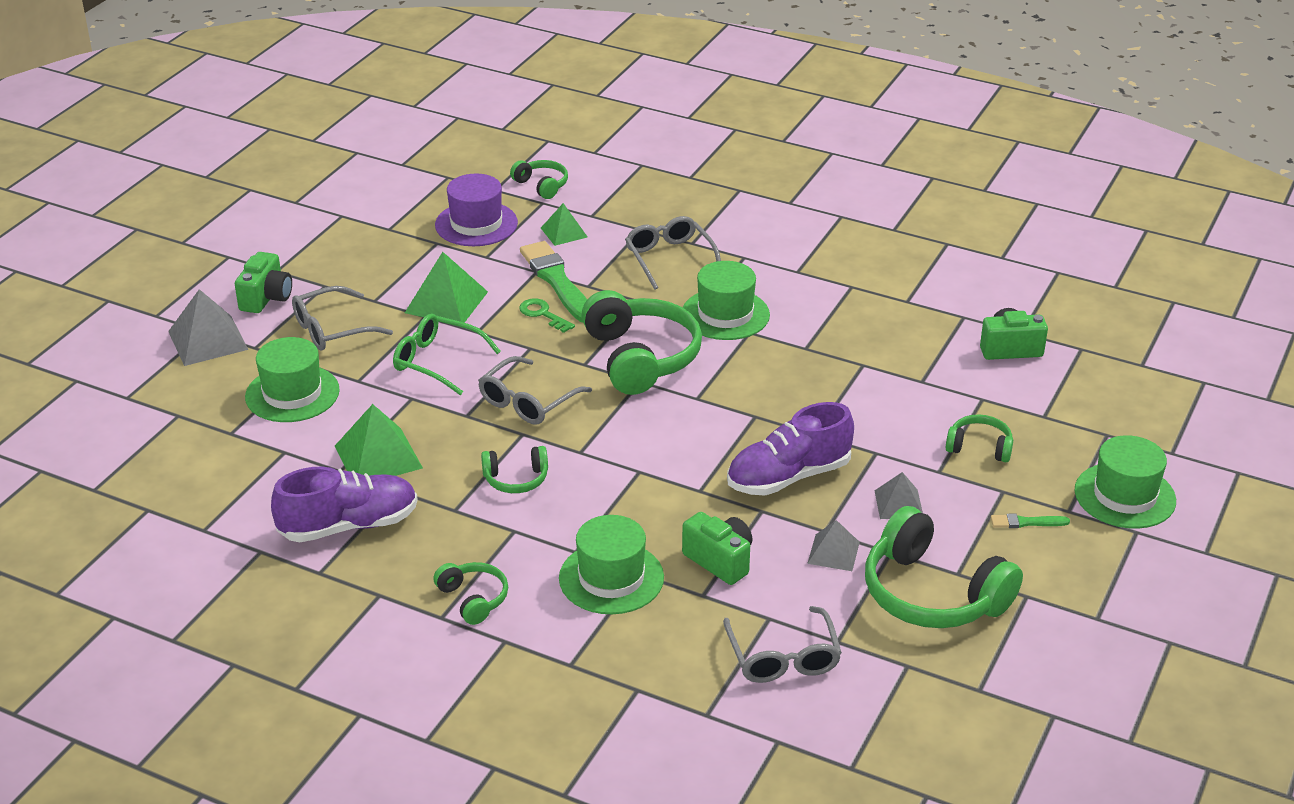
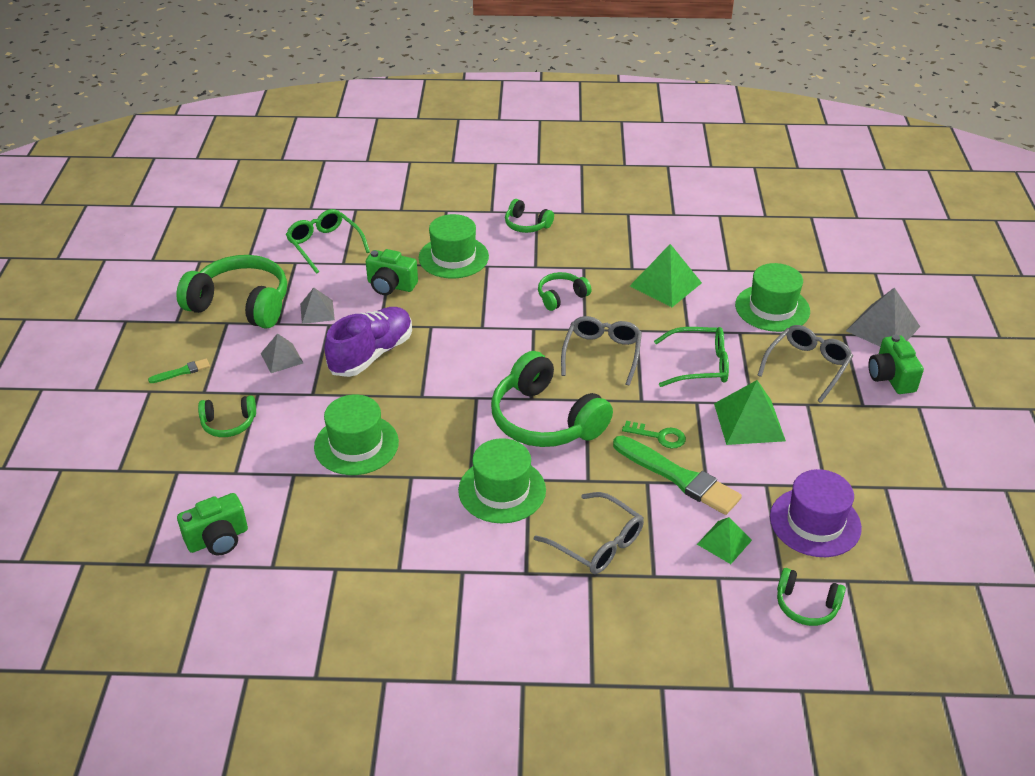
camera: 155 degrees right, 5 degrees up
purple shoe [271,467,418,542] -> none
grey glasses [723,606,842,683] -> green glasses [286,209,370,274]
green hat [1075,435,1176,529] -> green hat moved to [314,395,399,475]

